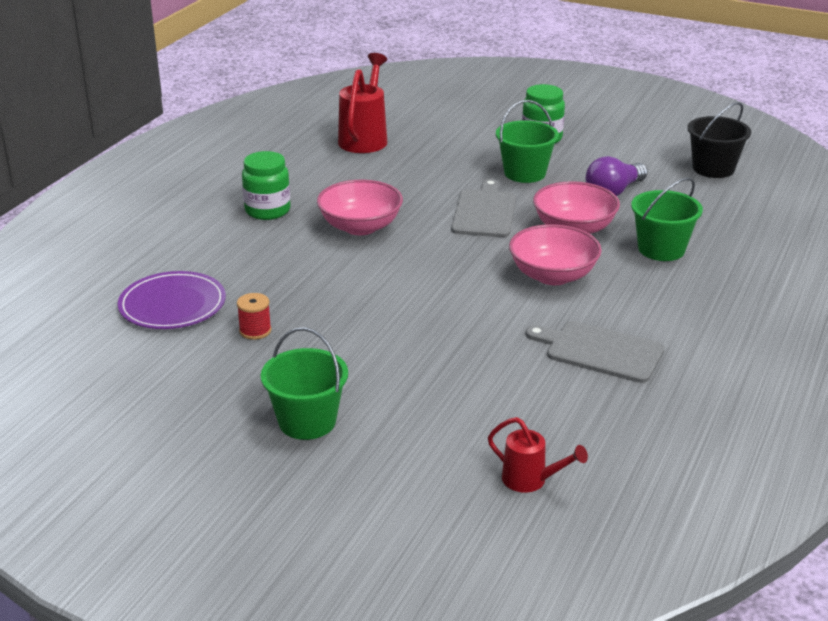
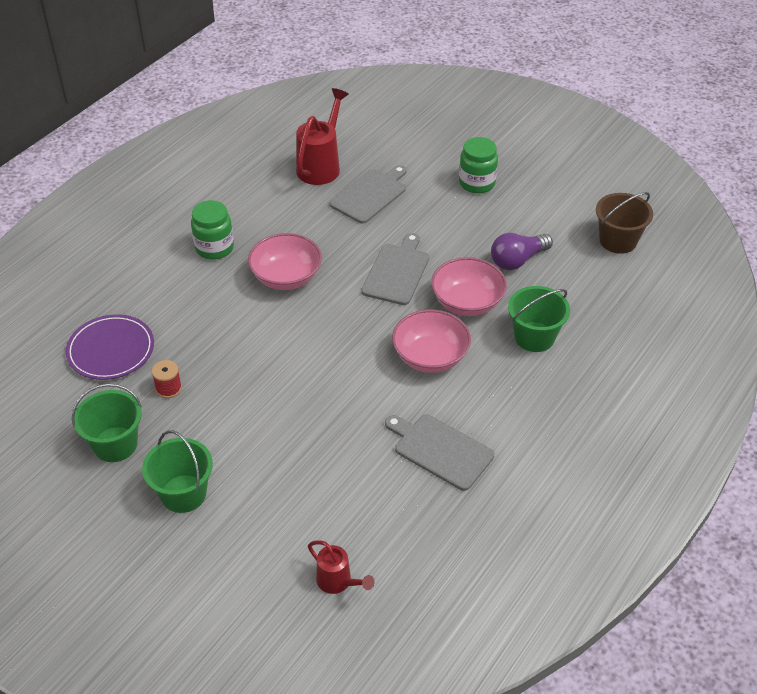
camera: 10 degrees right, 15 degrees up
green bucket [496,100,559,183] -> green bucket moved to [72,384,142,462]
black bucket [687,102,751,178] -> brown bucket [596,192,653,254]
none -> grey cutting board [330,165,406,224]

